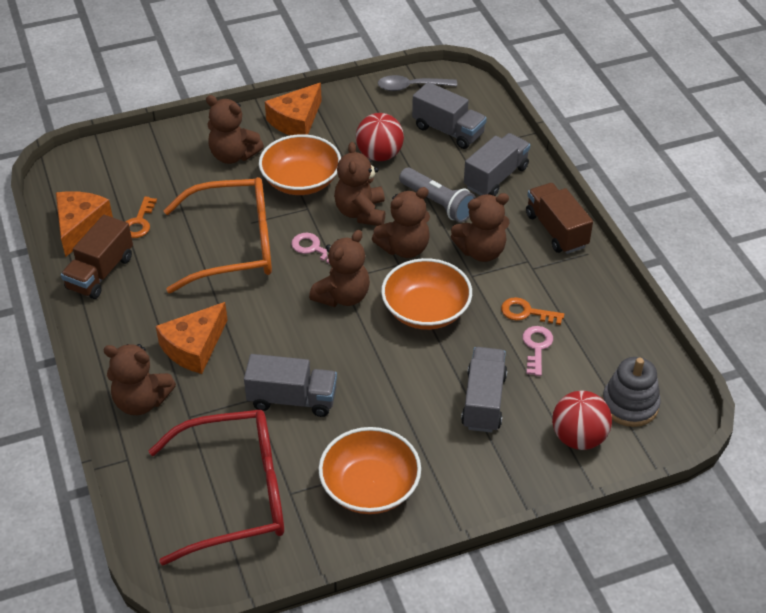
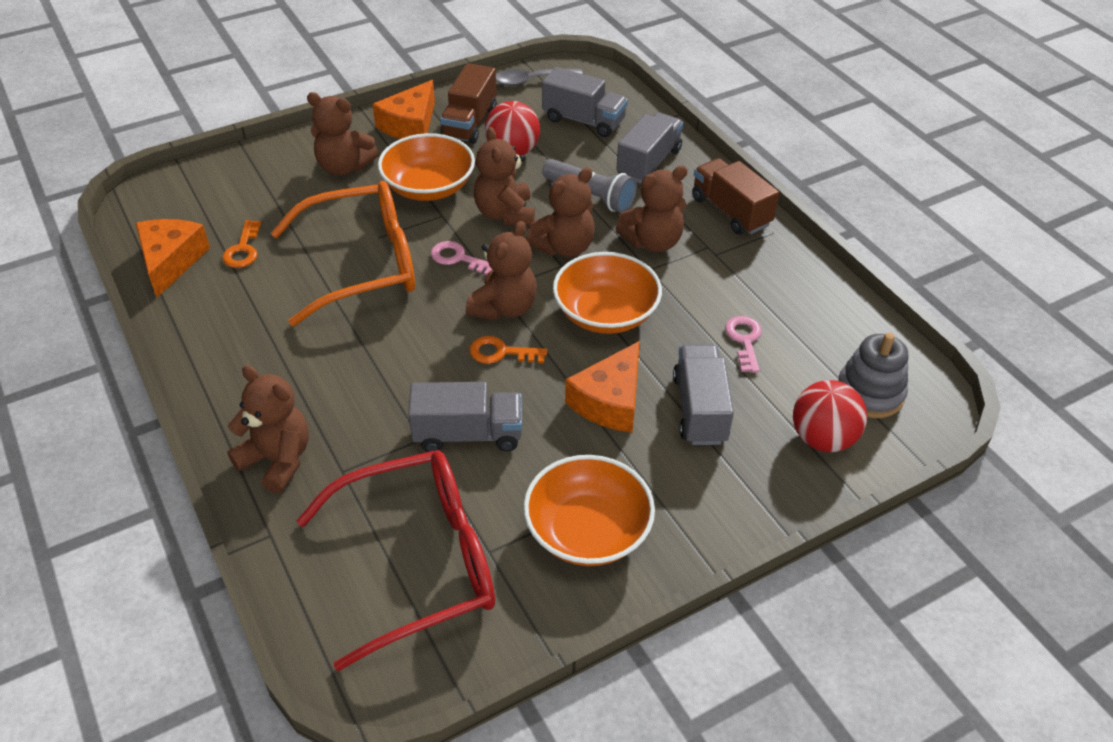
camera: 10 degrees left, 0 degrees up
brown truck [61,215,133,299] -> brown truck moved to [440,63,497,144]
brown teddy bear [103,344,176,415] -> brown teddy bear turned 150 degrees counterclockwise [227,365,309,494]
orange cheese [156,302,228,374] -> orange cheese moved to [565,341,640,433]
orange key [501,297,564,325] -> orange key moved to [470,336,547,364]

